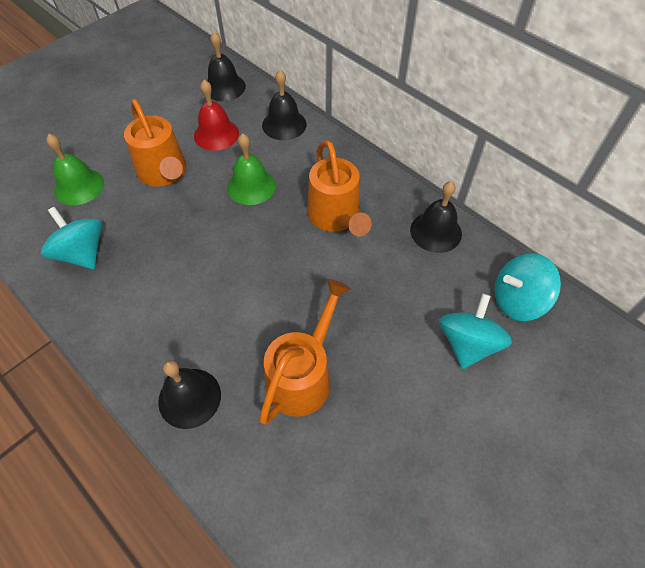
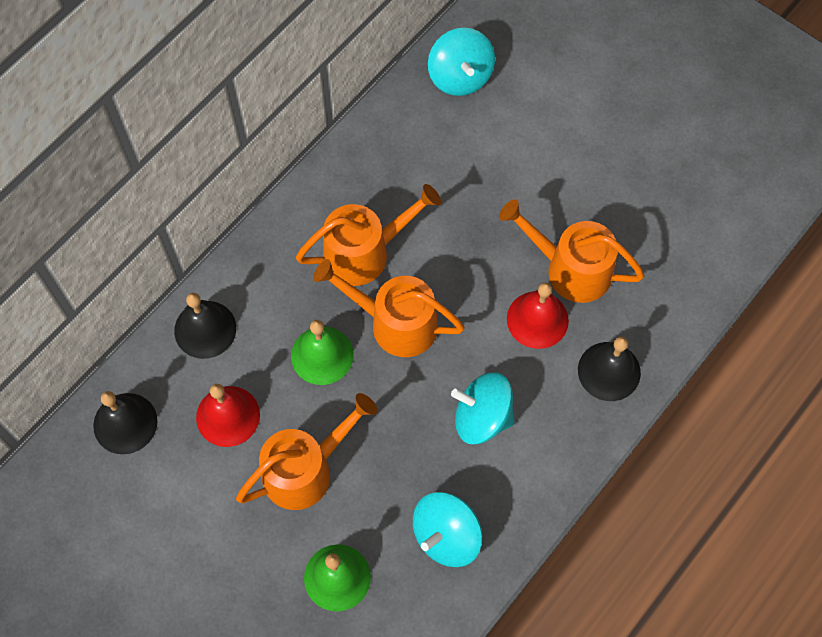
camera: 95 degrees left, 10 degrees up
black bell [410,181,462,253] -> none
turquoise spinning top [439,293,512,369] -> turquoise spinning top moved to [451,372,515,444]
none -> orange watering can [313,259,465,357]
none -> red bell [507,282,569,349]

